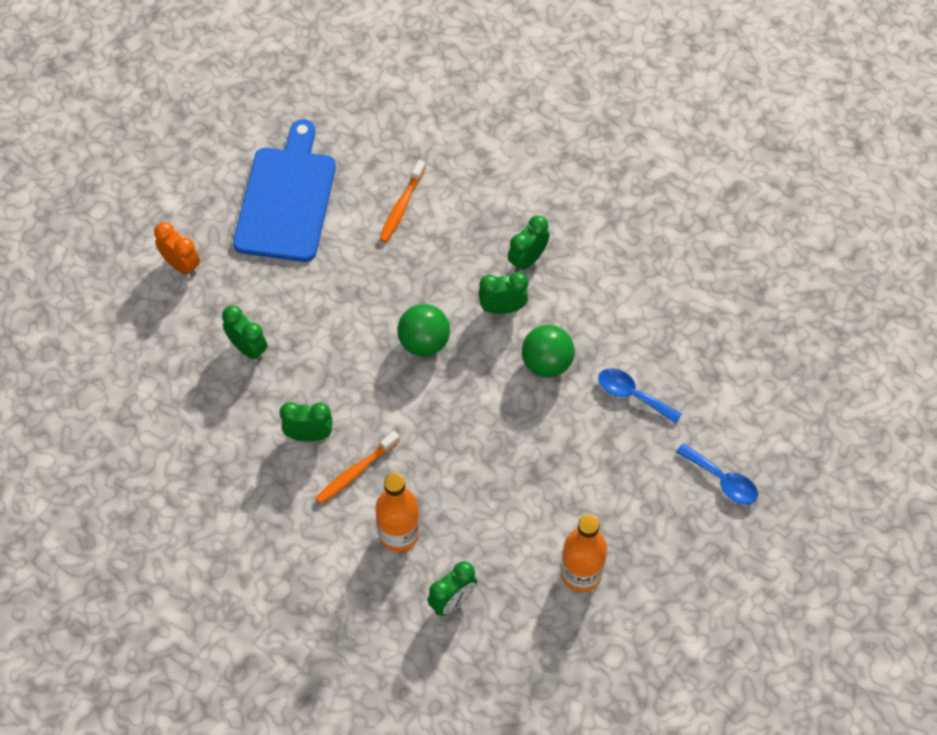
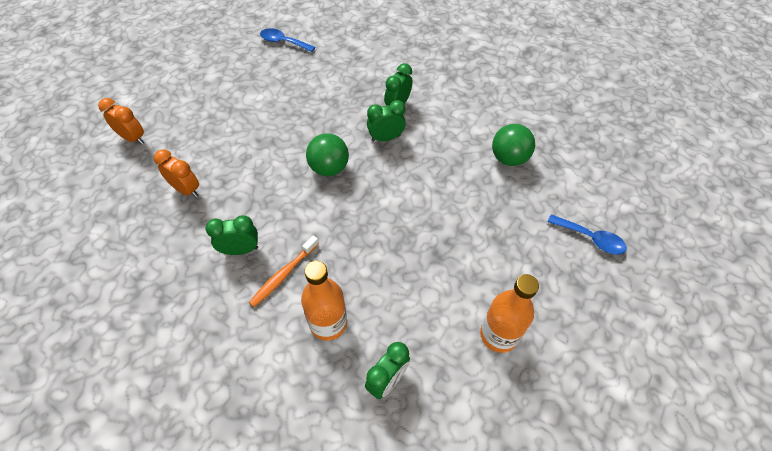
camera: 10 degrees left, 5 degrees down
green clock [222,305,267,361] -> orange clock [154,149,199,198]
blue cutting board [233,119,336,262] -> none
orange toothbrush [379,160,426,242] -> none
green ball [522,325,575,378] -> green ball moved to [492,124,535,166]
blue spoon [598,368,682,424] -> blue spoon moved to [260,28,315,52]

